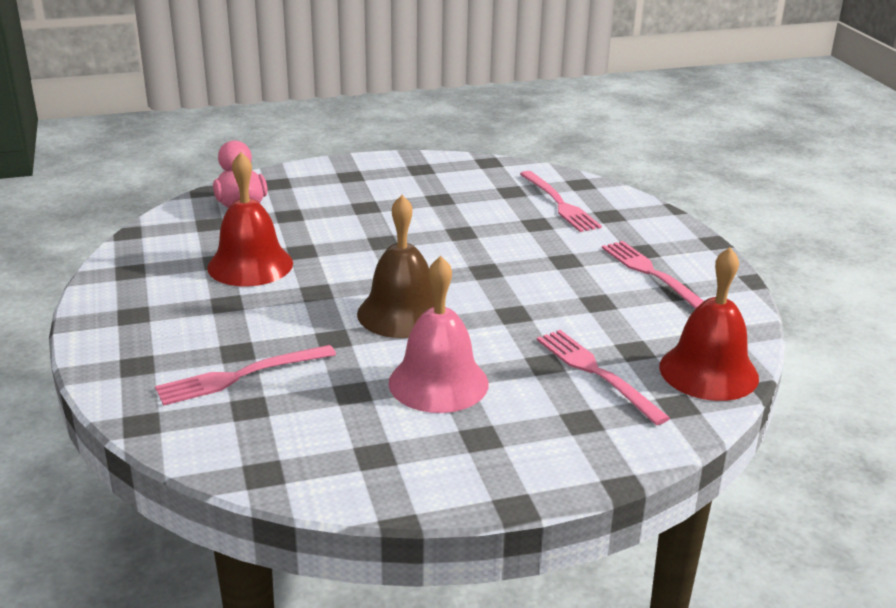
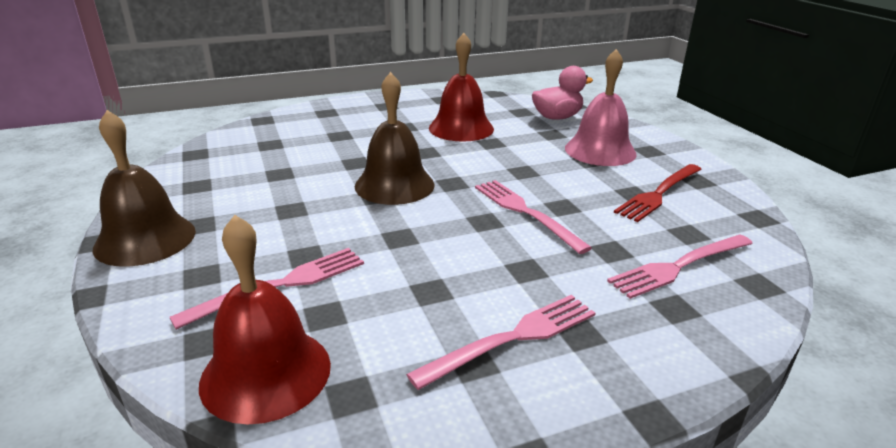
camera: 85 degrees right, 0 degrees up
pink fork [155,345,336,406] -> pink fork moved to [475,180,592,254]
pink bell [388,256,489,413] -> pink bell moved to [565,49,637,166]
none -> brown bell [93,110,196,267]
none -> red fork [614,164,702,222]

